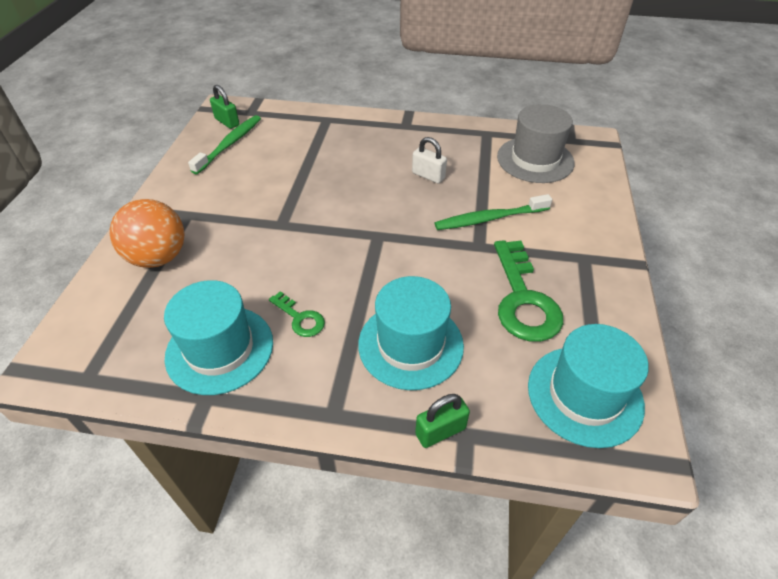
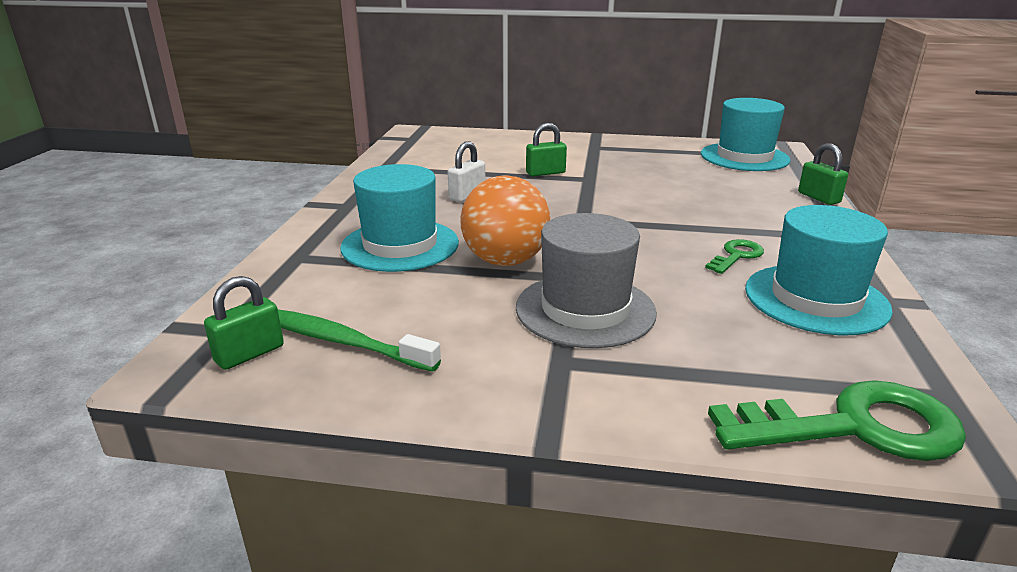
camera: 90 degrees left, 20 degrees down
orange ball [110,199,184,268] -> orange ball moved to [460,175,550,266]
turquoise hat [358,276,464,390] -> turquoise hat moved to [340,164,459,272]
green toothbrush [435,194,552,230] -> green padlock [526,123,567,176]
green key [494,240,563,342] -> green key moved to [708,380,966,461]
grey hat [497,104,575,183] -> grey hat moved to [516,213,657,348]

